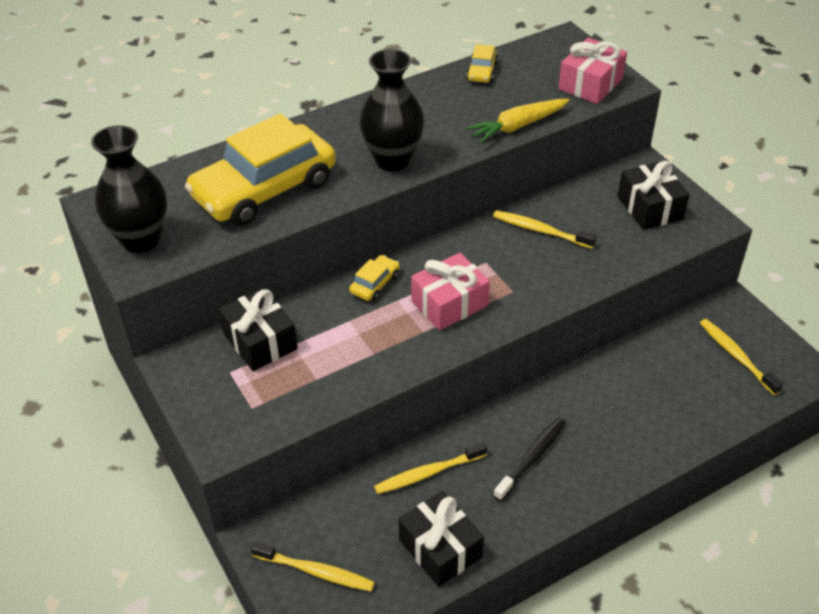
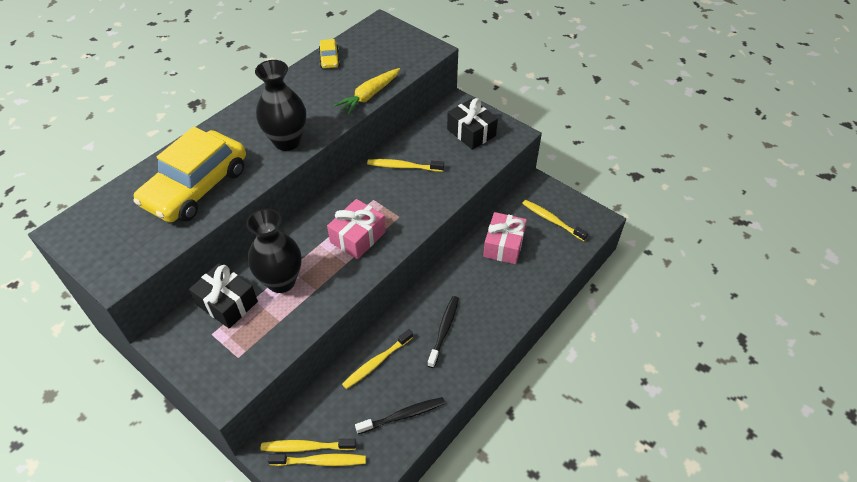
camera: 20 degrees left, 5 degrees up
black vase [91,125,167,253] -> black vase moved to [246,208,301,293]
yellow car [349,255,400,301] -> none
black gift [398,491,484,587] -> black toothbrush [355,397,445,434]
pink gift [558,38,627,104] -> pink gift moved to [483,212,527,264]
none -> yellow toothbrush [261,439,356,452]

